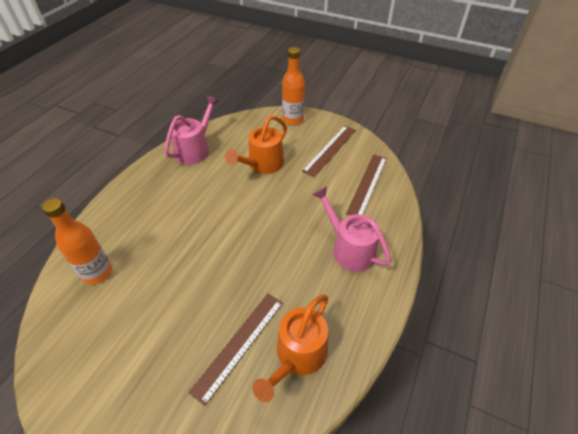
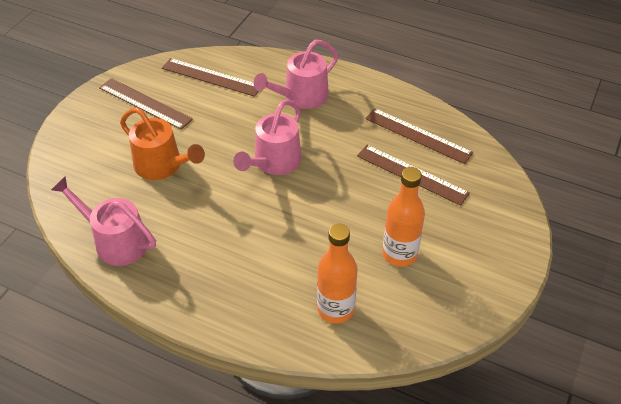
camera: 90 degrees left, 0 degrees up
orange watering can [253,295,328,402] -> brown ruler [365,108,473,164]
orange bottle [282,47,305,125] -> orange bottle moved to [383,167,425,267]
none -> pink watering can [233,99,302,175]

